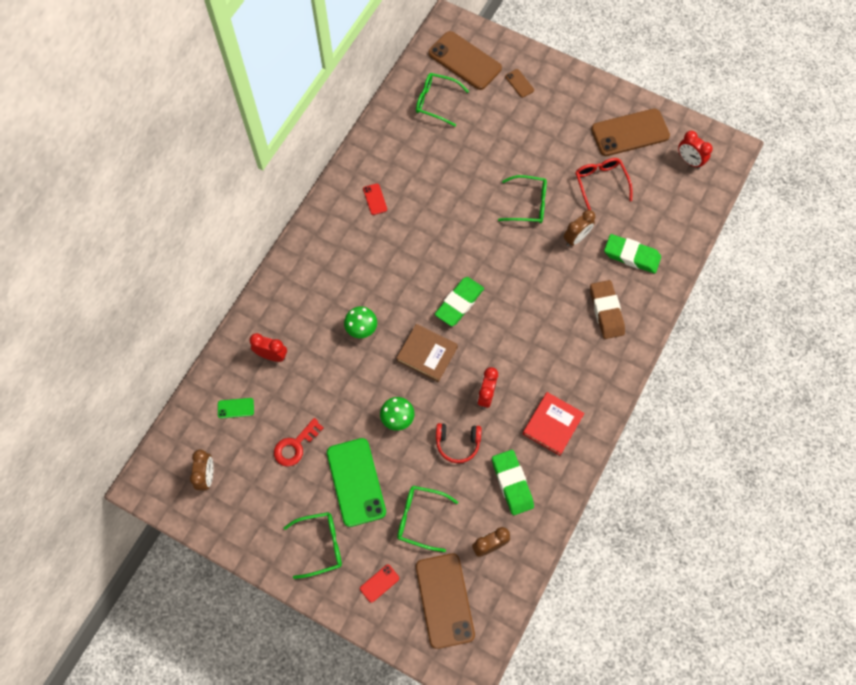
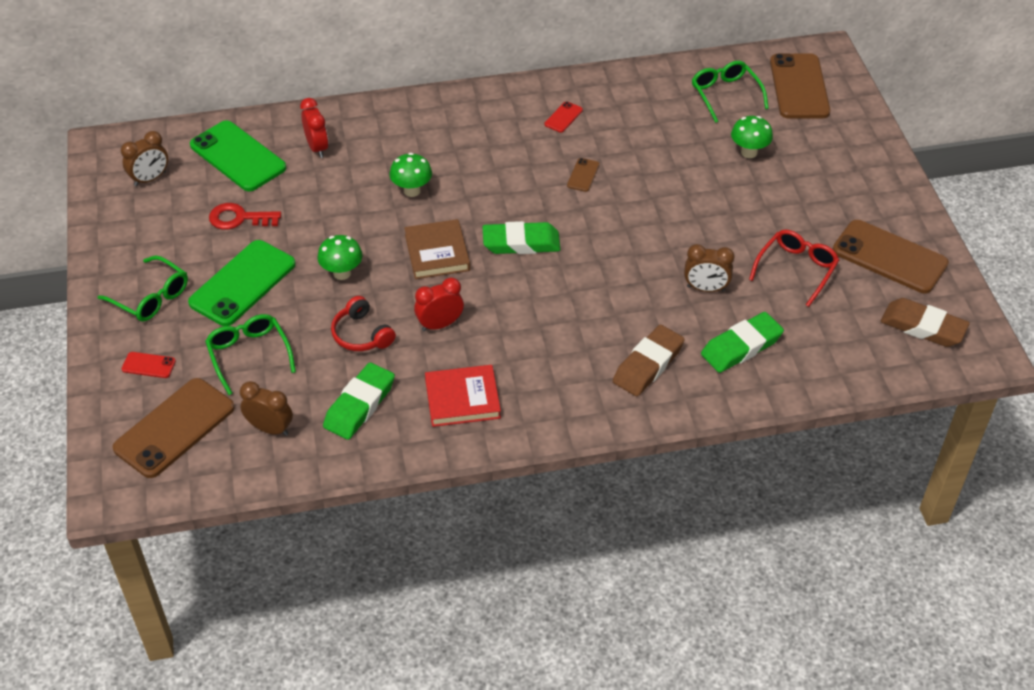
camera: 50 degrees right, 20 degrees down
green phone [218,398,254,419] -> green phone [190,120,286,191], size x2.28
green glasses [498,175,547,223] -> none
brown phone [505,69,534,98] -> brown phone moved to [567,158,600,192]
green eraser [604,234,661,274] -> green eraser turned 75 degrees clockwise [701,312,784,373]
red clock [678,131,713,169] -> brown eraser [881,298,970,347]
none -> green mushroom [731,116,773,158]

